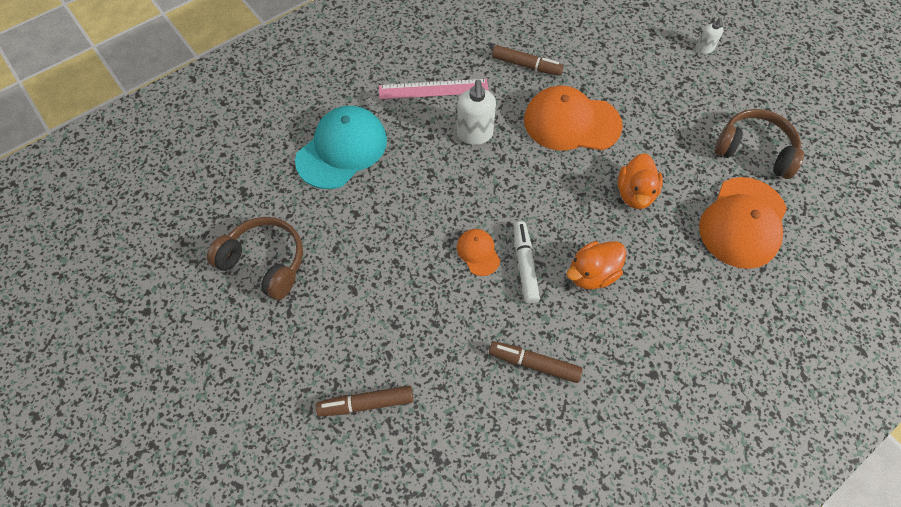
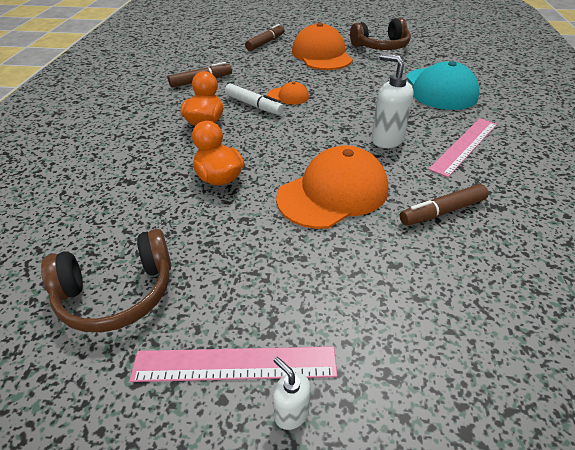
camera: 135 degrees right, 20 degrees down
orange cap [699,177,787,269] -> orange cap moved to [292,23,353,70]
none -> pink ruler [130,346,337,382]

